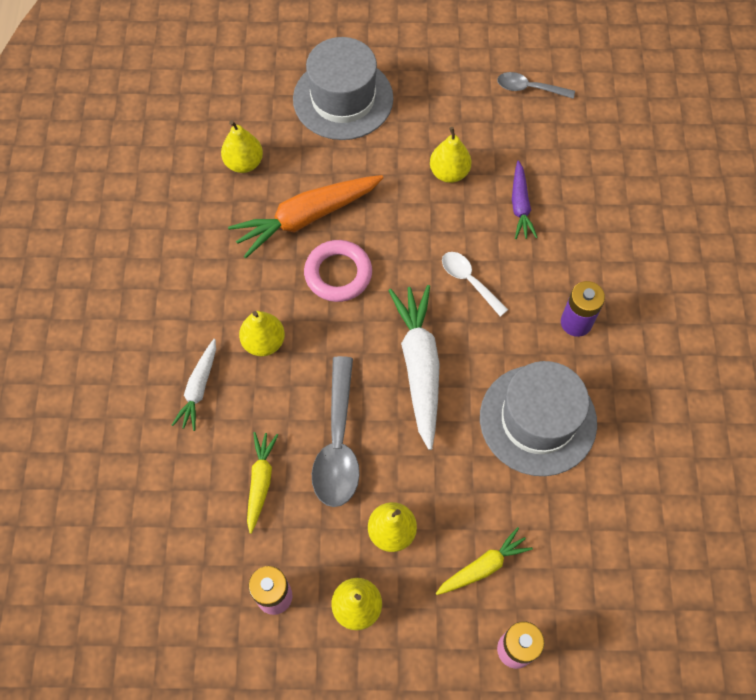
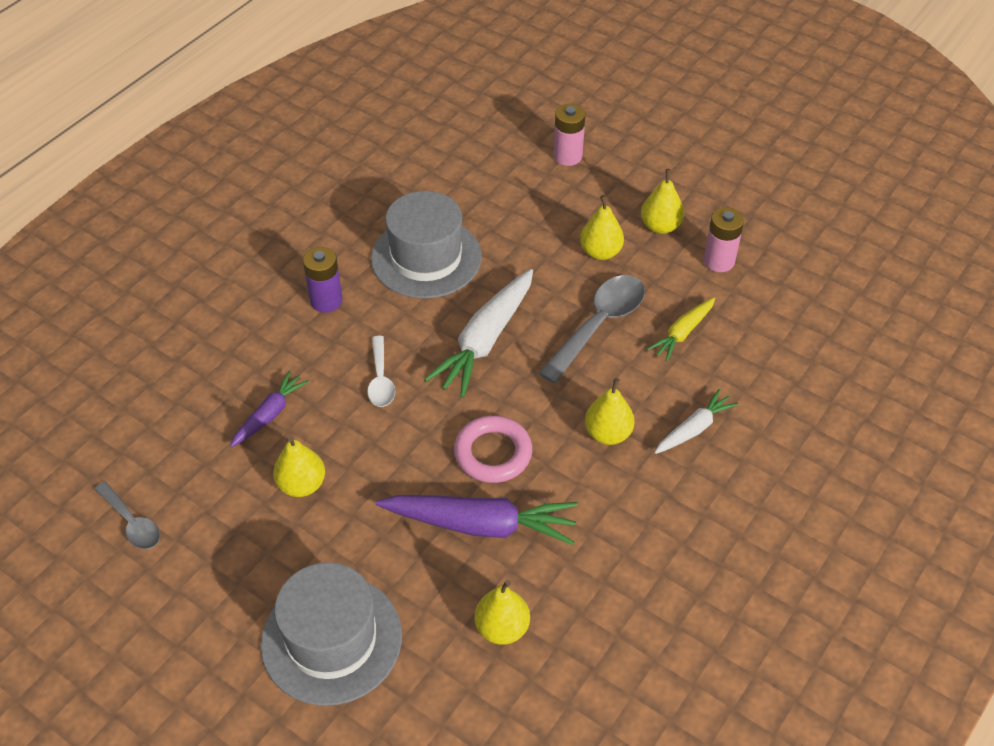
camera: 145 degrees left, 15 degrees down
orange carrot [228,175,384,258] -> purple carrot [376,495,578,545]
yellow carrot [436,527,533,595] -> none

